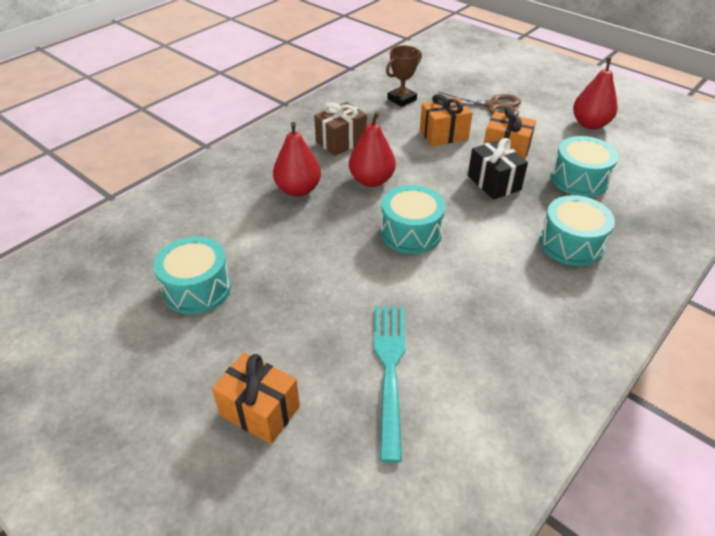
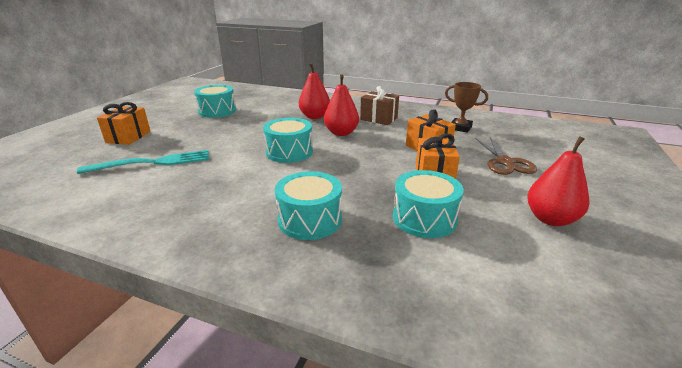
camera: 70 degrees right, 15 degrees down
black gift [468,138,528,200] -> none

